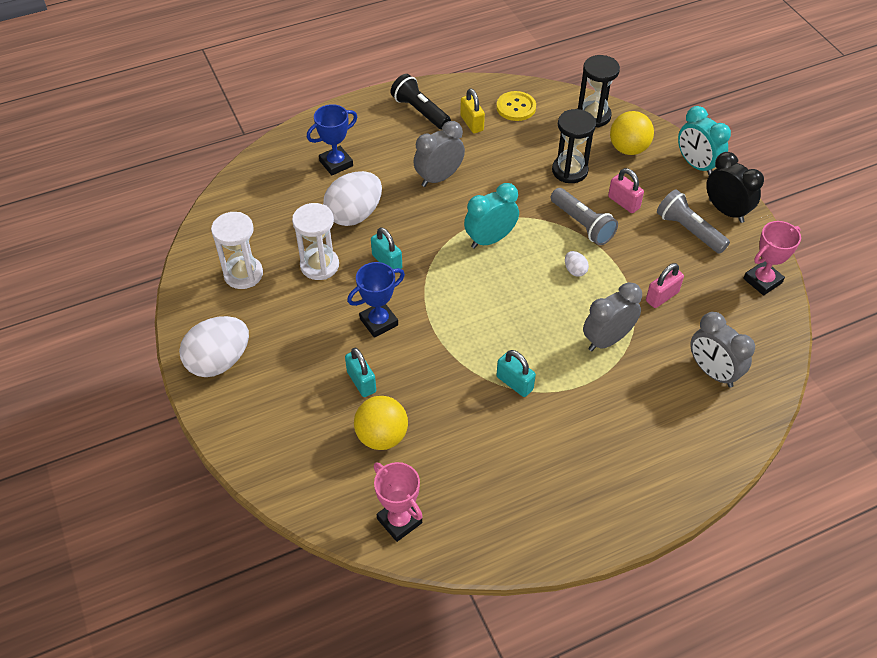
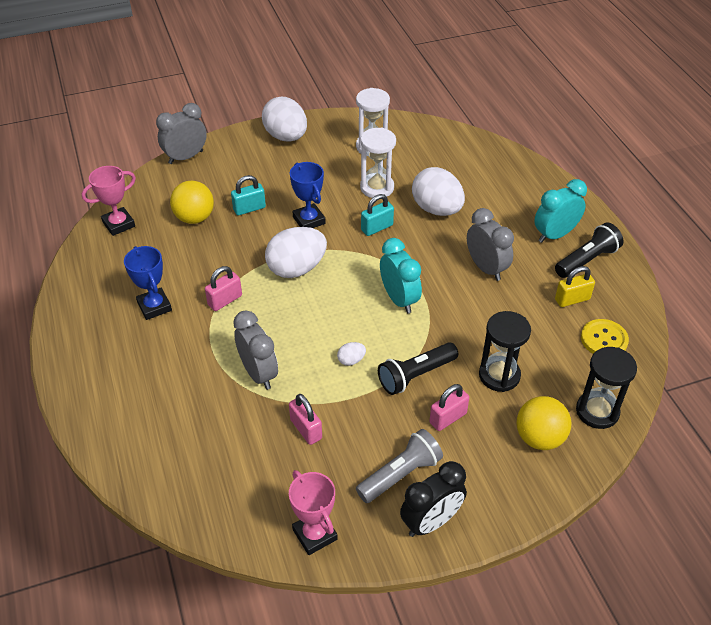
camera: 95 degrees right, 5 degrees down
blue trophy [307,104,357,175] -> blue trophy moved to [124,246,172,320]
turquoise padlock [497,350,536,397] -> pink padlock [205,266,242,311]
grey flashlight [551,188,618,245] -> black flashlight [378,342,458,395]
turquoise clock [678,106,731,175] -> turquoise clock moved to [534,179,587,243]
grey clock [690,312,755,388] -> grey clock moved to [156,103,207,164]
none -> white egg [265,227,327,278]

